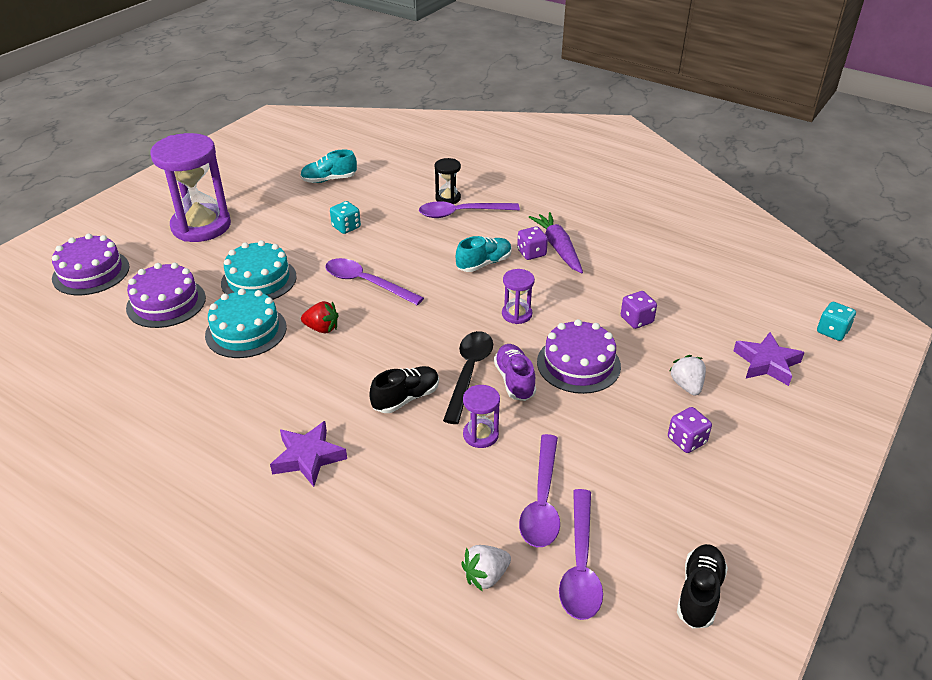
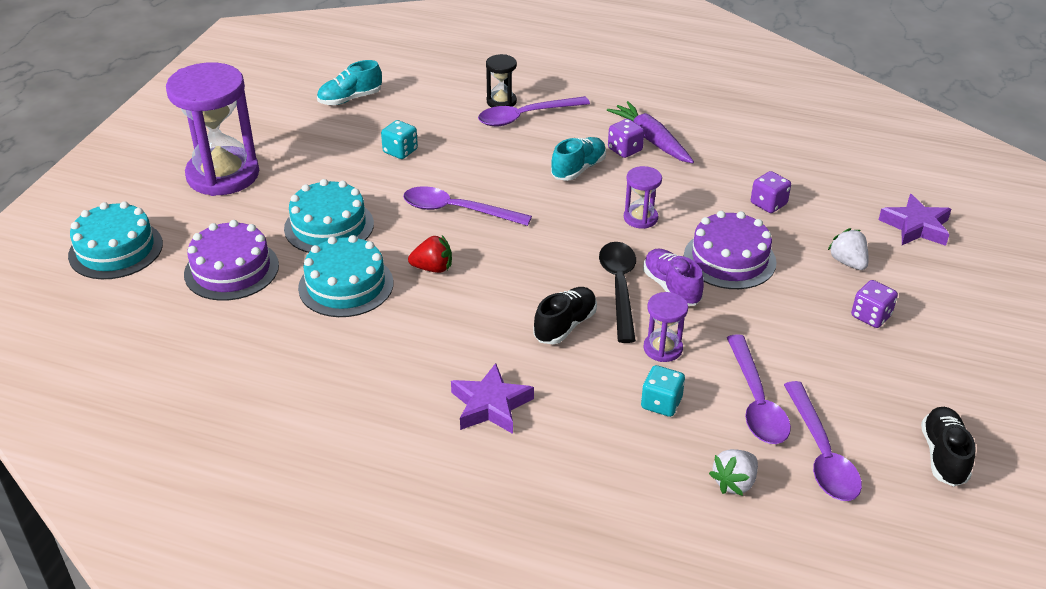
camera: 15 degrees left, 0 degrees up
purple cake [52,234,130,295] -> turquoise cake [68,201,163,279]
turquoise dice [817,302,856,341] -> turquoise dice moved to [641,365,685,417]

